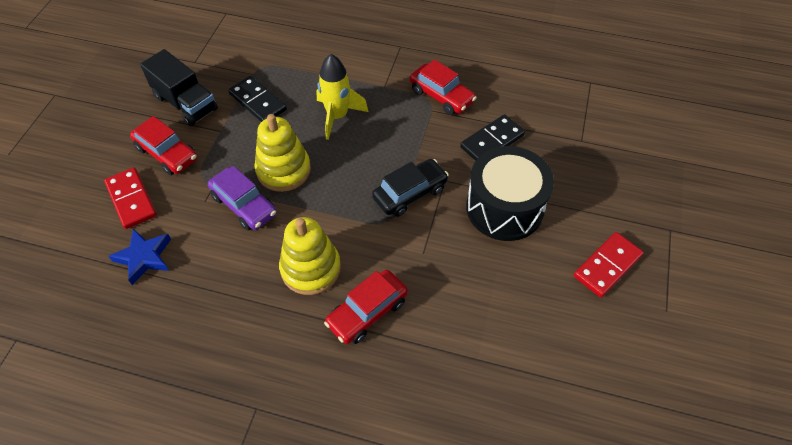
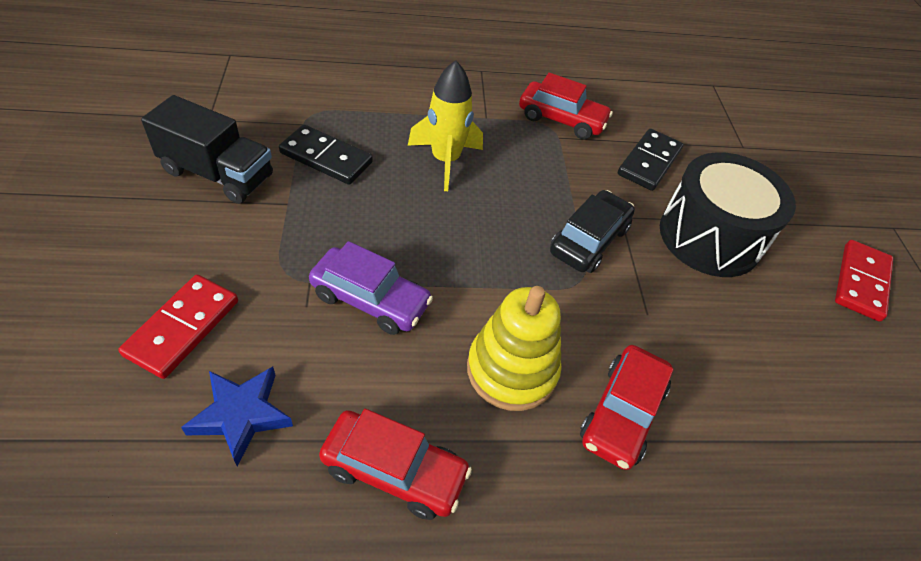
camera: 25 degrees left, 5 degrees down
red domino [104,168,157,229] -> red domino turned 75 degrees clockwise [118,275,238,379]
red car [130,116,197,175] -> red car moved to [319,409,472,520]
yellow stacking toy [254,114,311,192] -> none

